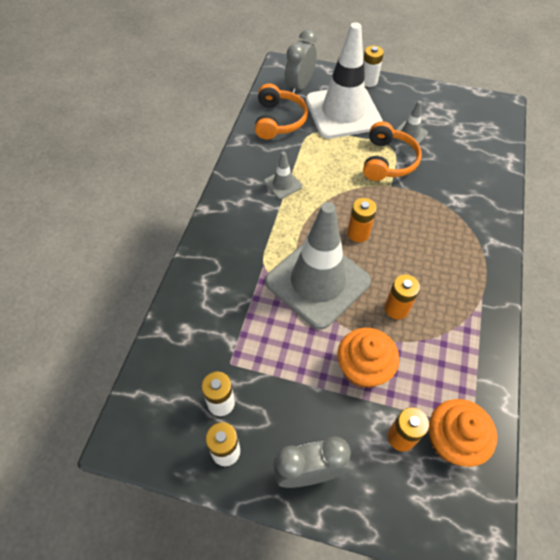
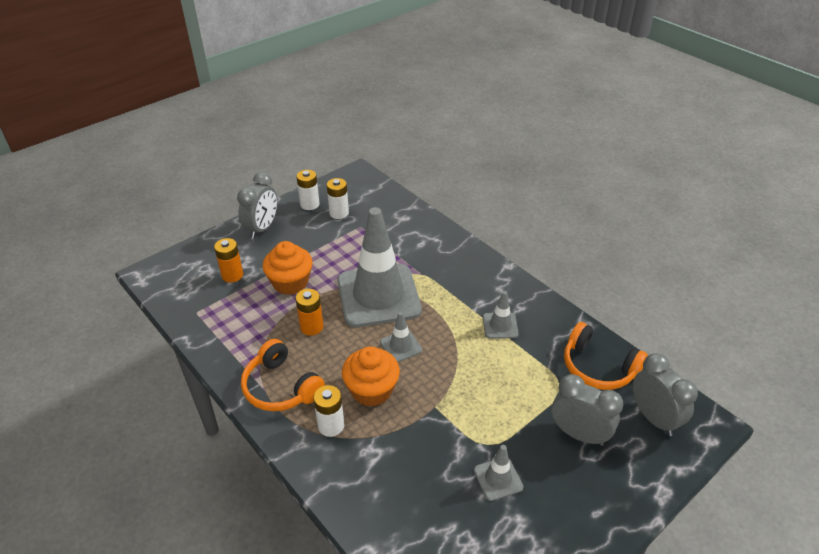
camera: 125 degrees right, 15 degrees down
white traffic cone [306,22,383,139] -> grey clock [551,374,623,446]
orange battery [347,198,377,242] -> grey traffic cone [380,311,422,362]
white battery [363,45,384,87] -> white battery moved to [313,385,344,437]
orange headphones [363,121,422,181] -> orange headphones moved to [241,339,325,411]
orange cupcake [429,399,497,467] -> orange cupcake moved to [342,346,400,407]

